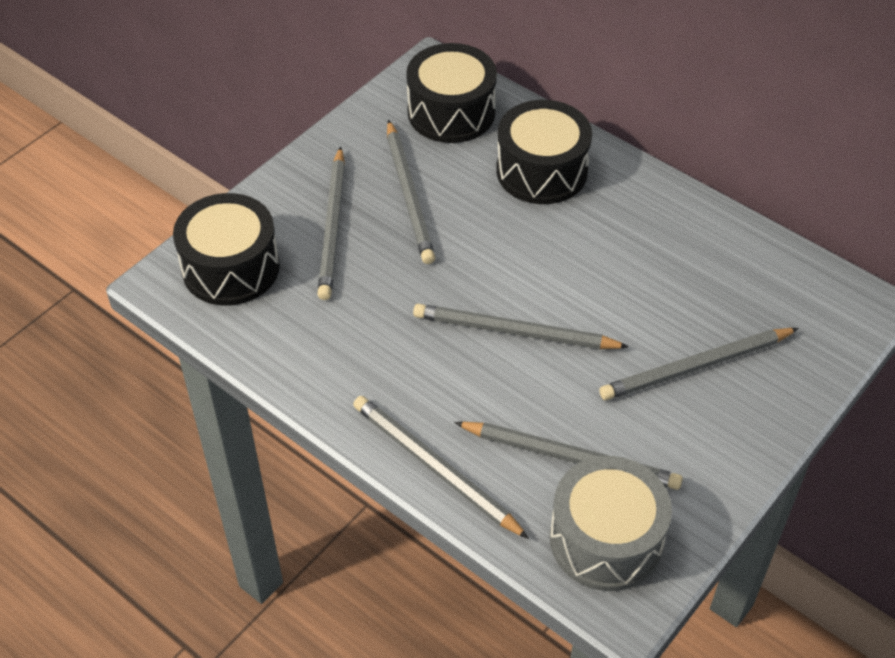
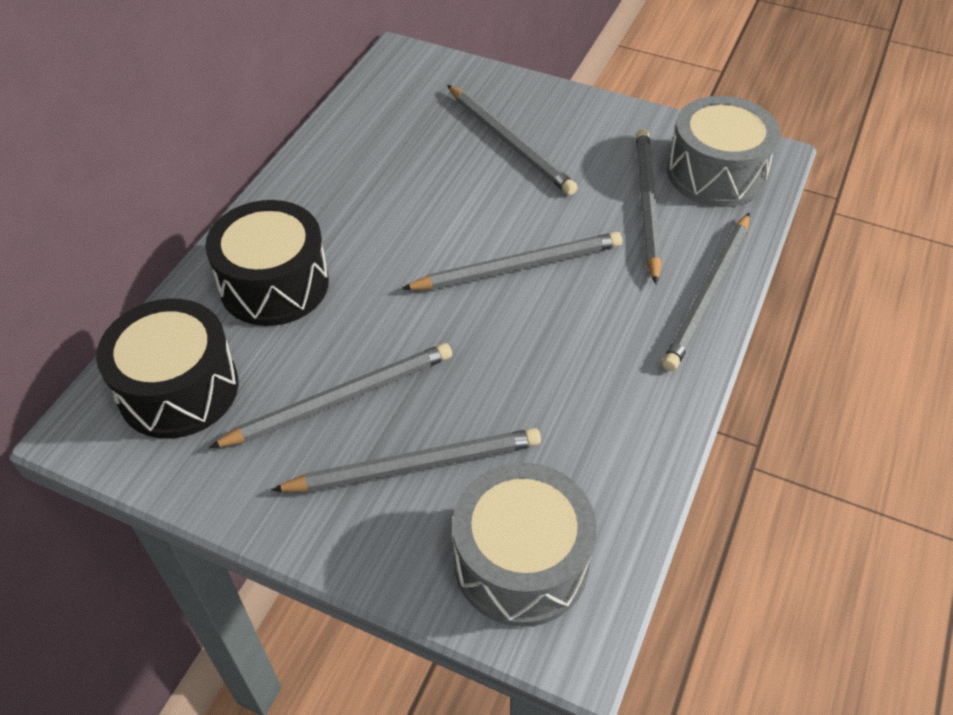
camera: 105 degrees left, 0 degrees up
black drum [173,193,280,305] -> grey drum [452,462,597,627]
grey pencil [413,304,629,349] -> grey pencil turned 105 degrees counterclockwise [401,232,622,290]

